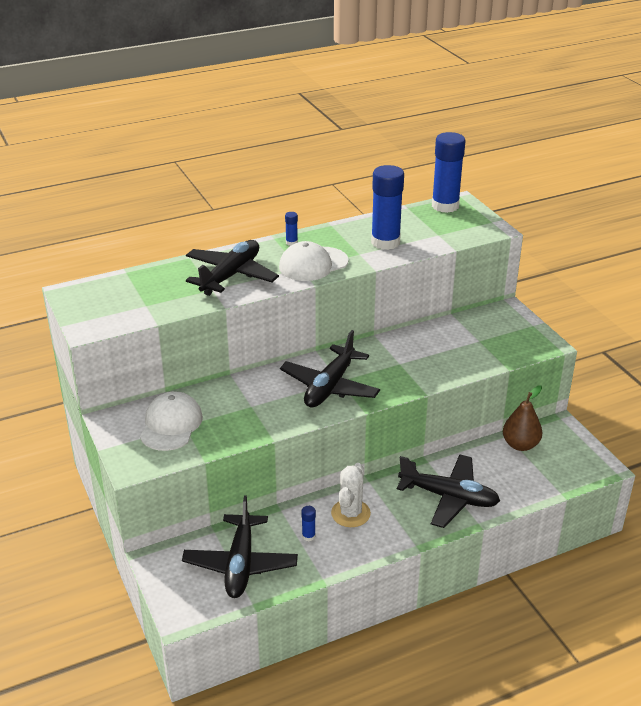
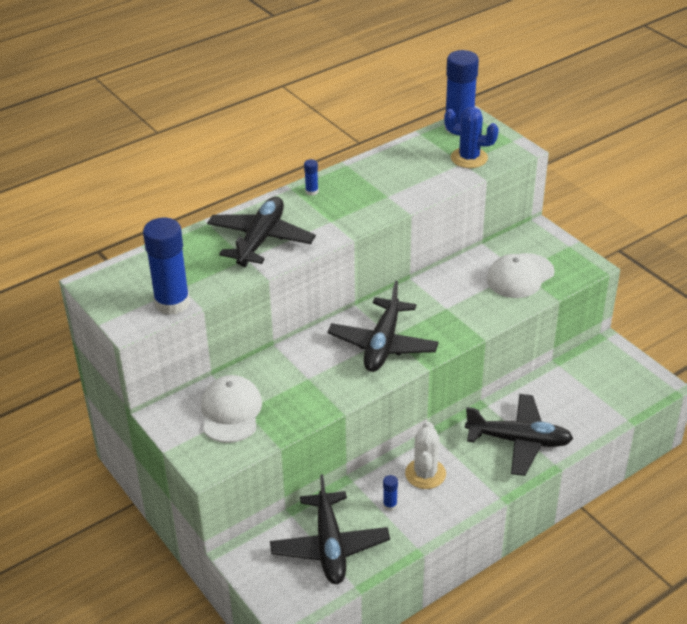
camera: 10 degrees left, 5 degrees up
white cap [279,241,349,281] -> white cap moved to [487,253,555,298]
blue glue stick [371,165,404,250] -> blue glue stick moved to [143,218,190,315]
brown pear [503,385,543,451] -> none
none -> blue cactus [444,107,499,168]

